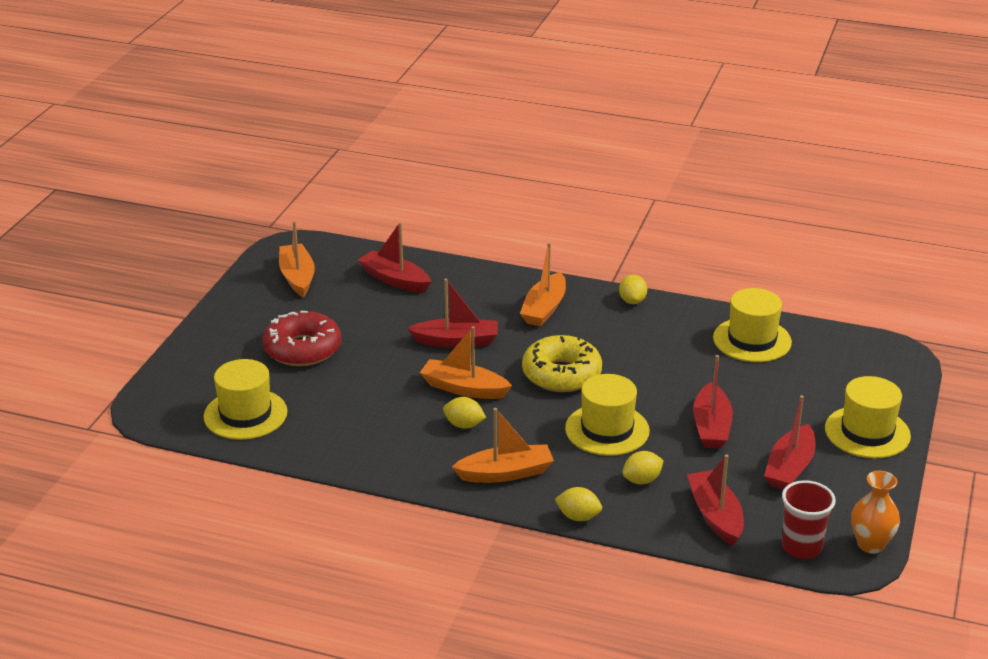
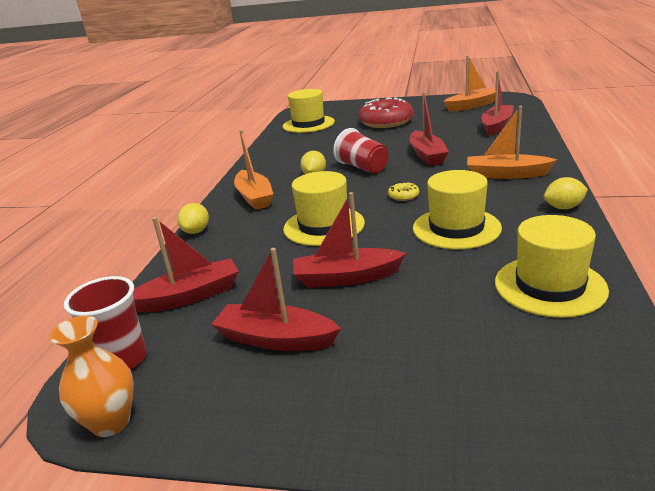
camera: 85 degrees right, 5 degrees down
orange boat [420,326,512,399] -> red cup [333,128,389,174]
yellow donut [522,335,602,392] -> yellow donut [388,182,419,201], size x0.41
yellow lemon [622,451,664,484] -> none
yellow hat [825,376,911,458] -> yellow hat moved to [413,170,502,249]

